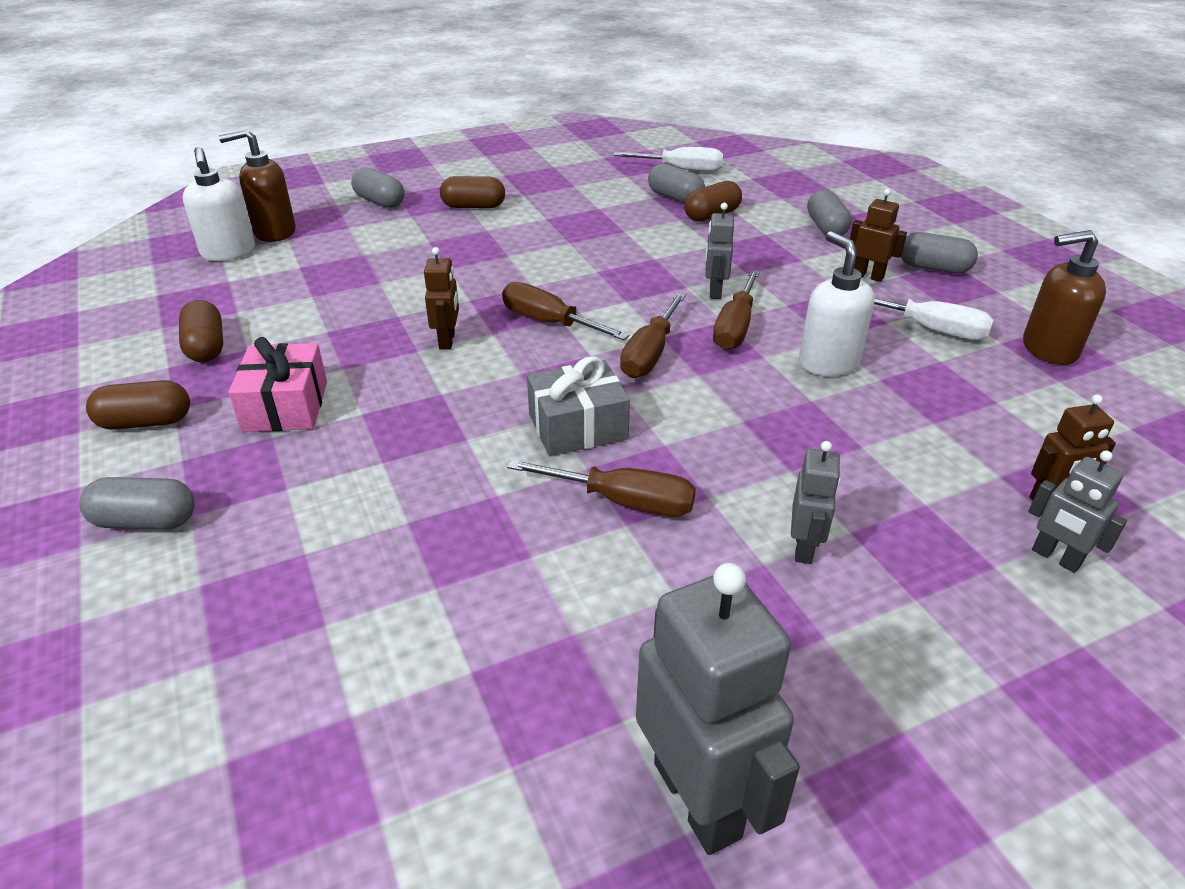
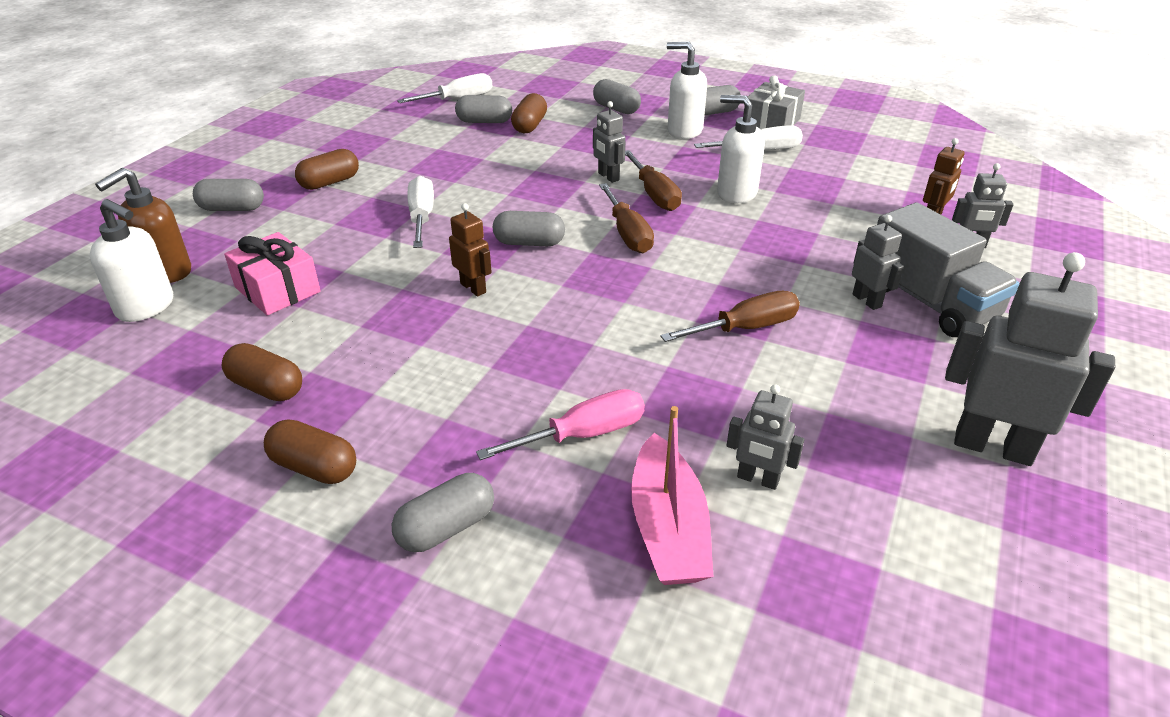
camera: 40 degrees left, 0 degrees up
brown capsule [86,380,190,430] -> brown capsule turned 75 degrees clockwise [264,419,356,484]
pink gift [228,337,327,432] -> pink gift moved to [224,232,321,315]
brown screwdriver [502,282,629,340] -> grey capsule [493,211,565,246]
grey gift [527,356,630,456] -> grey gift moved to [748,75,805,129]
brown robot [850,189,907,282] -> white soap dispenser [667,42,707,139]
brown soap dispenser [1023,230,1106,365] -> none
none -> white screwdriver [408,176,434,248]
none -> pink screwdriver [476,389,645,460]
none -> pink boat [631,406,713,585]
none -> grey robot [727,384,805,490]
none -> grey truck [877,202,1019,337]

